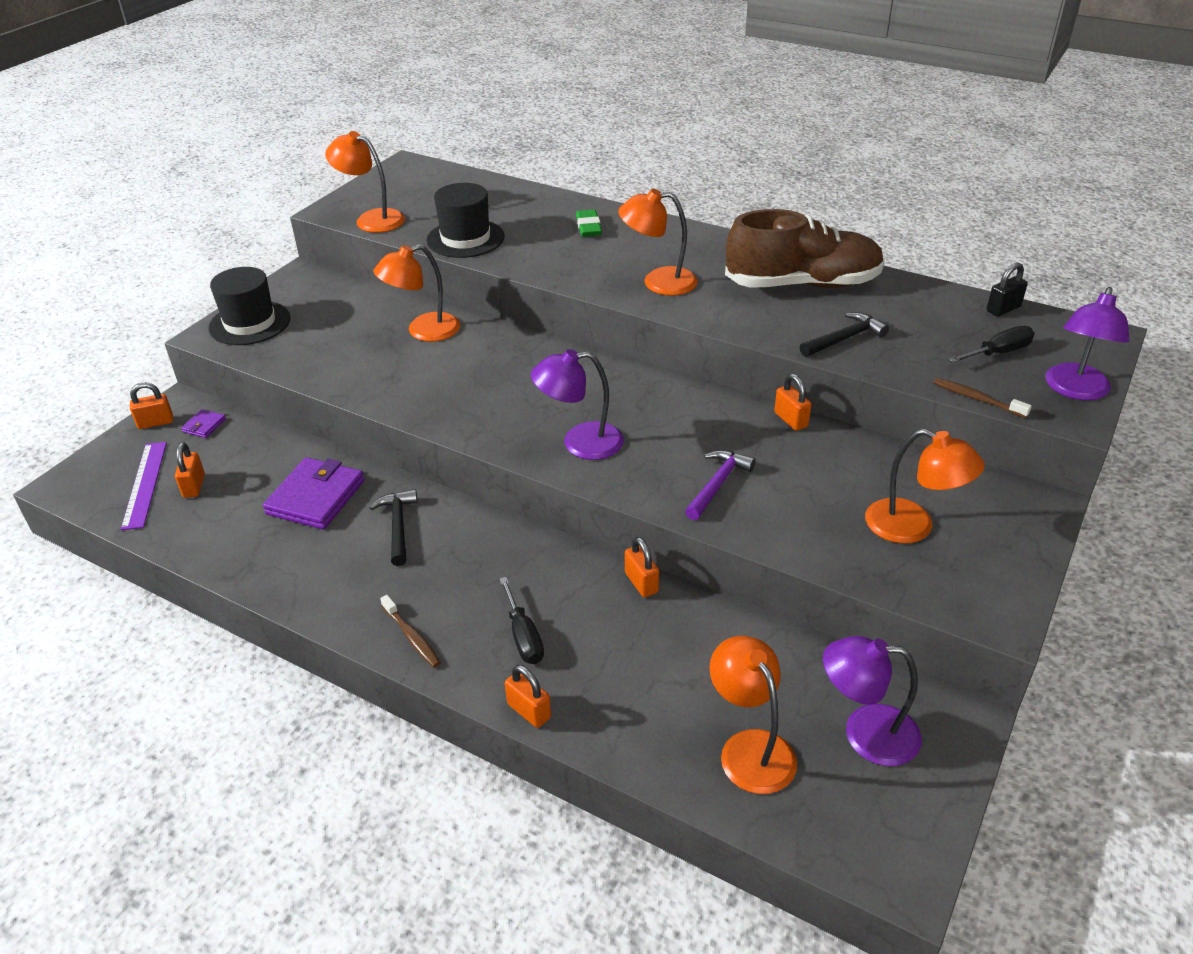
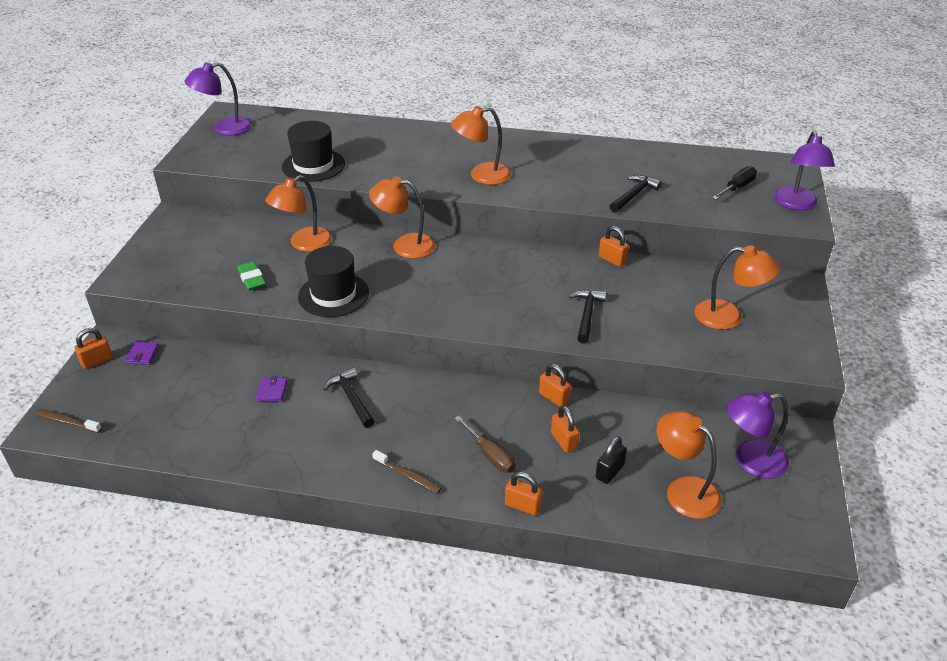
camera: 20 degrees left, 0 degrees up
purple ruler [121,442,167,530] -> none
orange padlock [175,442,205,498] -> orange padlock moved to [551,405,579,453]
black hat [209,267,291,345] -> black hat moved to [298,246,369,317]
purple wallet [263,457,364,529] -> purple wallet [256,376,288,402], size x0.46
orange lamp [325,131,405,233] -> orange lamp moved to [369,176,435,259]
black screwdriver [499,577,544,664] -> brown screwdriver [454,416,516,473]
purple lamp [531,349,624,460] -> purple lamp moved to [184,62,252,136]
green eraser [576,210,602,237] -> green eraser moved to [237,261,266,291]
purple hammer [685,450,756,520] -> black hammer [569,290,607,344]
brown shoe [725,209,885,288] -> none
brown toothbrush [933,378,1032,418] -> brown toothbrush moved to [34,409,102,433]
black padlock [987,263,1028,316] -> black padlock moved to [596,436,627,484]

